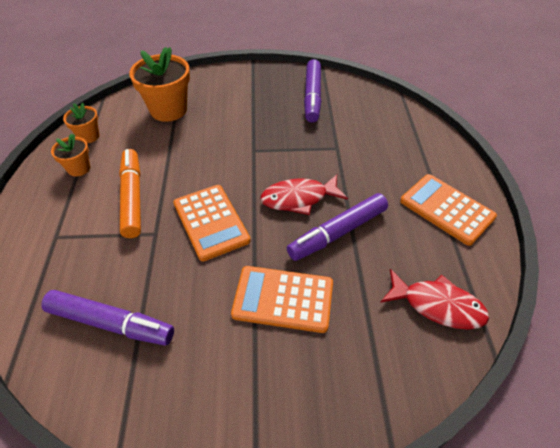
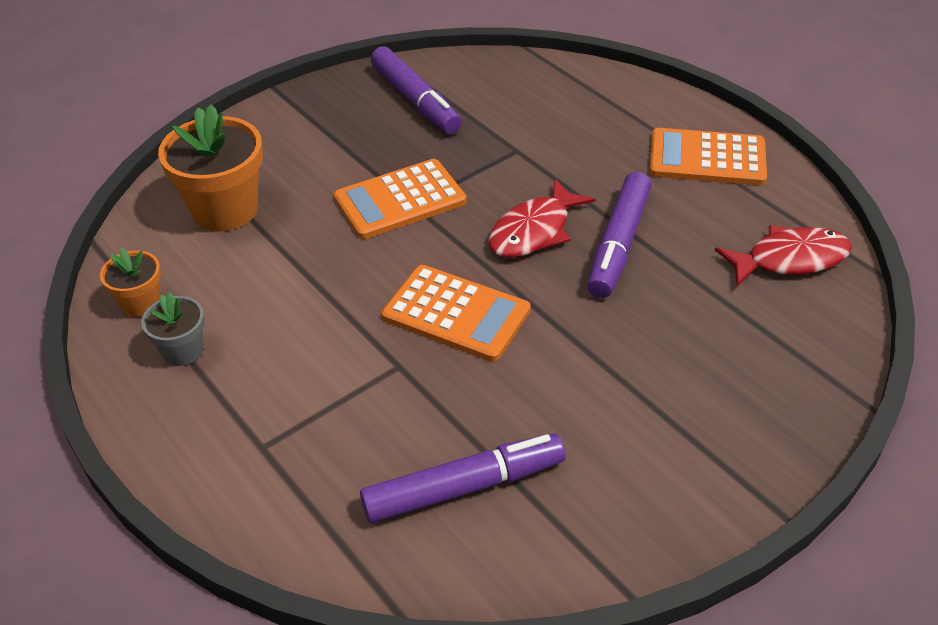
camera: 35 degrees left, 5 degrees down
orange flower pot [51,134,91,177] -> grey flower pot [141,292,205,366]
orange marker [119,149,141,238] -> none
orange calculator [231,266,333,333] -> orange calculator moved to [334,159,467,239]

